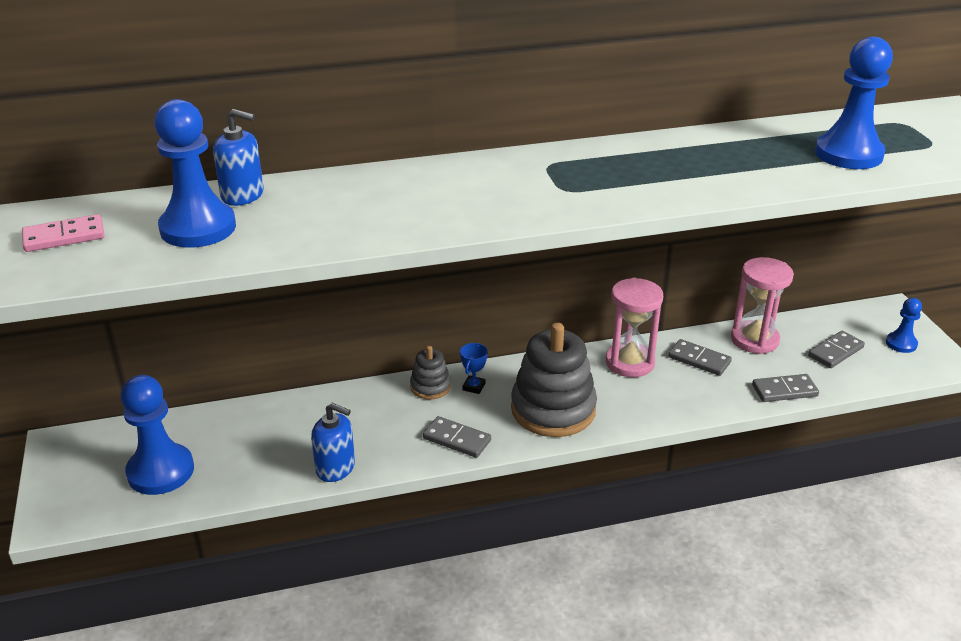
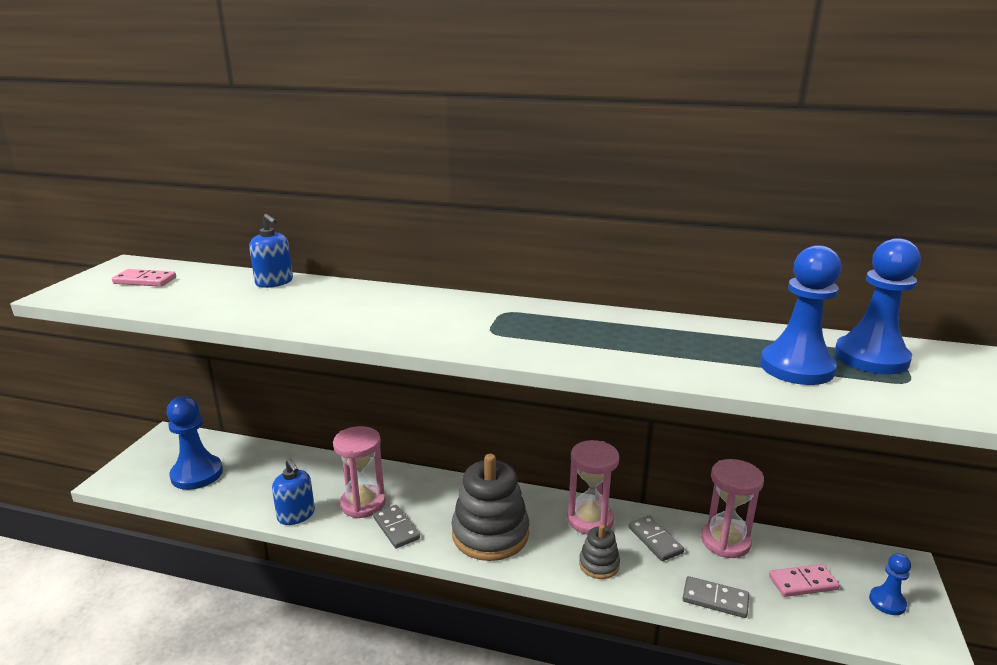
camera: 30 degrees right, 10 degrees down
blue pawn [154,99,236,248] -> blue pawn moved to [834,238,921,374]
grey stacking toy [410,346,451,400] -> grey stacking toy moved to [579,525,620,579]
blue trophy [460,343,488,394] -> none
grey domino [808,331,865,368] -> pink domino [769,564,840,597]
none -> pink hourglass [333,426,386,519]

